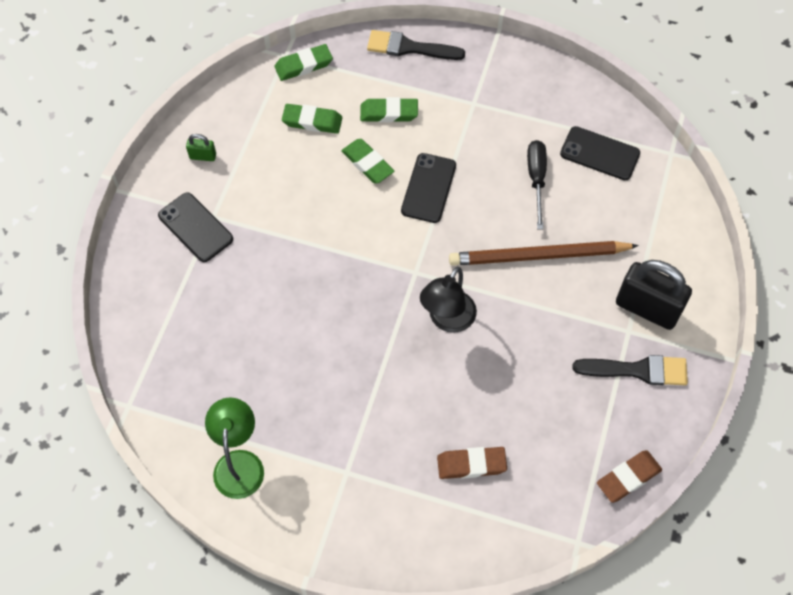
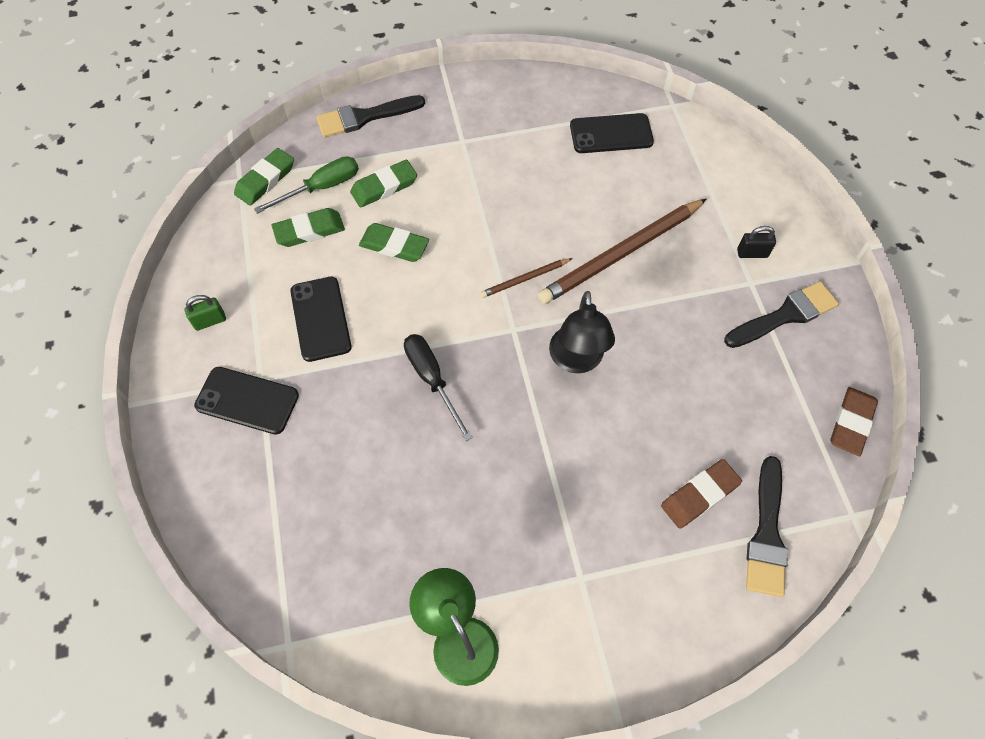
camera: 30 degrees left, 0 degrees up
black phone [401,153,456,223] -> black phone moved to [290,277,352,362]
black screwdriver [527,140,547,229] -> black screwdriver moved to [404,334,473,441]
black padlock [616,260,692,330] -> black padlock [737,226,776,258], size x0.45
none -> green screwdriver [254,156,359,214]
none -> brown pencil [480,258,572,298]
none -> black brush [746,456,788,597]

